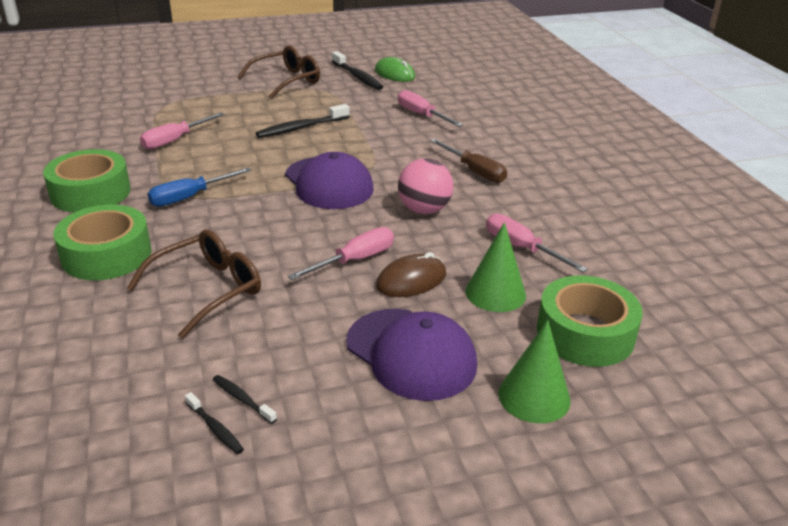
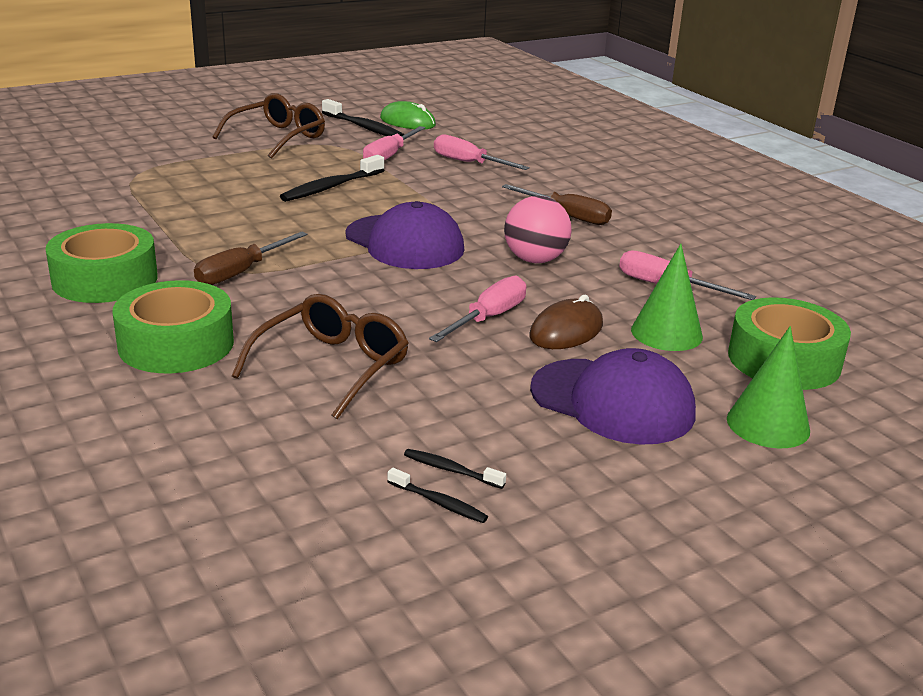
camera: 15 degrees left, 5 degrees down
pink screwdriver [140,112,224,149] -> pink screwdriver moved to [363,126,426,161]
blue screwdriver [147,167,252,207] -> brown screwdriver [194,232,308,285]

